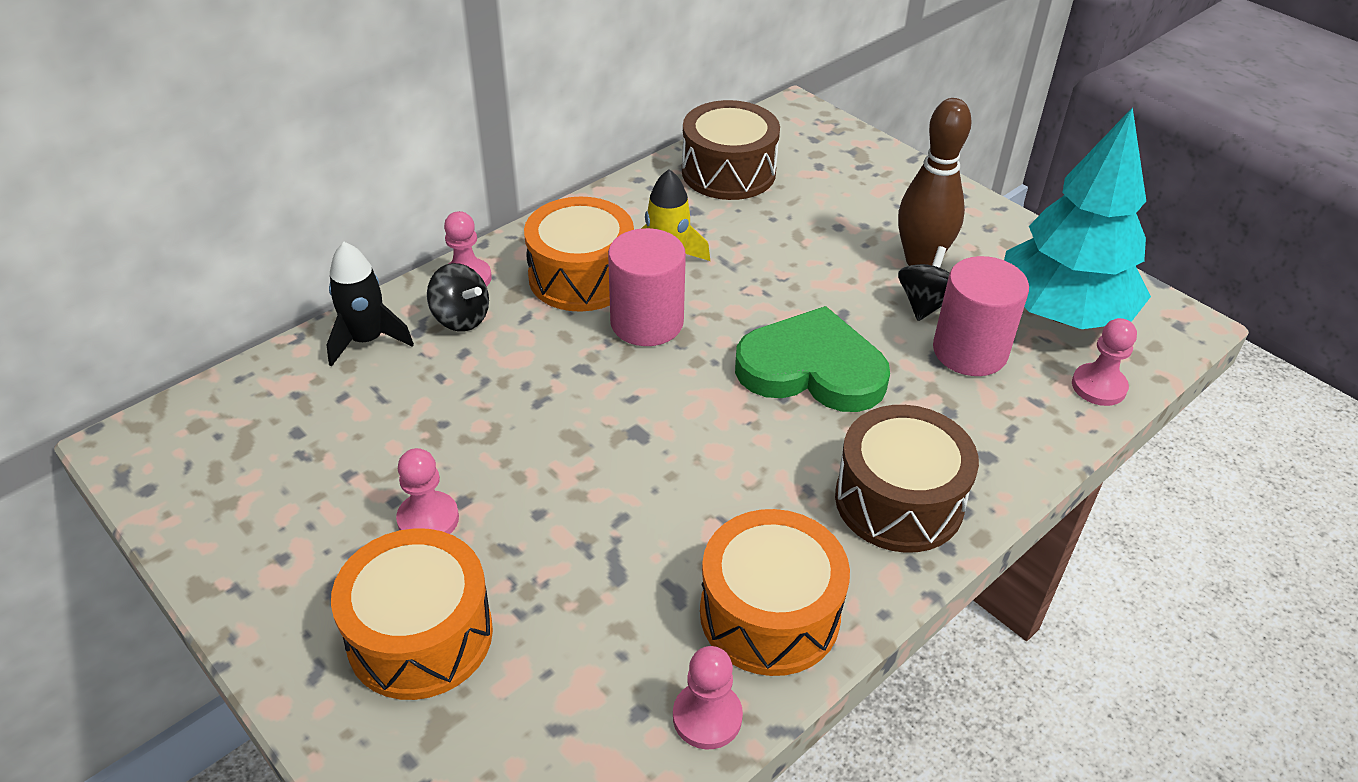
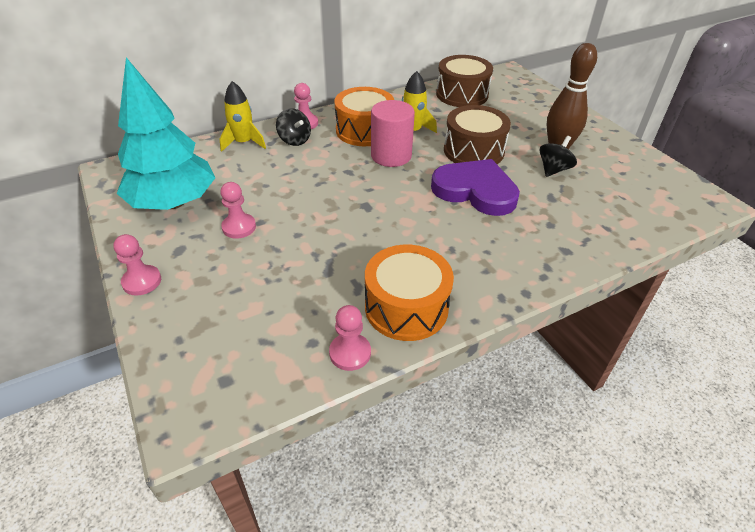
camera: 15 degrees right, 0 degrees up
black rocket [327,242,414,367] -> yellow rocket [220,81,266,152]
orange drum [331,528,493,700] -> none
green heart [735,306,890,412] -> purple heart [431,159,520,216]
brown drum [835,405,979,553] -> brown drum moved to [444,105,511,164]
pink cylinder [933,256,1029,376] -> none
turquoise tree [1004,107,1151,329] -> turquoise tree moved to [116,57,215,210]
pink pawn [1072,318,1137,406] -> pink pawn moved to [113,234,161,295]

